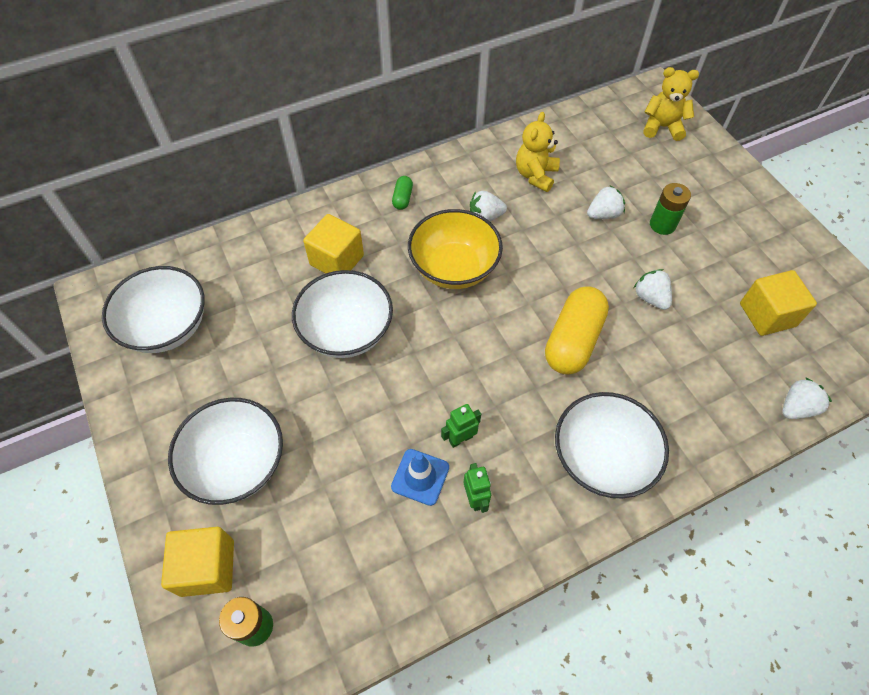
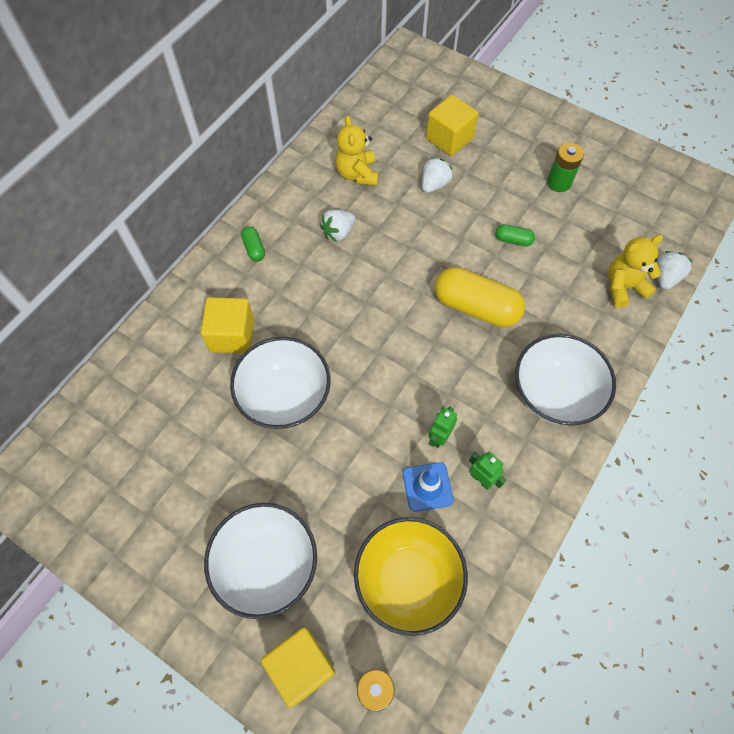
camera: 30 degrees left, 5 degrees up
white bowl [102,266,205,353] -> none
yellow bowl [408,209,503,289] -> yellow bowl moved to [354,517,468,636]
yellow capsule [545,286,609,375] -> yellow capsule turned 60 degrees counterclockwise [435,267,525,327]
white strawberry [634,269,672,310] -> green capsule [495,224,535,246]
yellow teddy bear [643,67,699,141] -> yellow teddy bear moved to [608,235,663,308]
green battery [650,183,691,235] -> green battery moved to [547,143,584,192]
yellow cube [740,270,817,336] -> yellow cube moved to [426,95,478,156]

